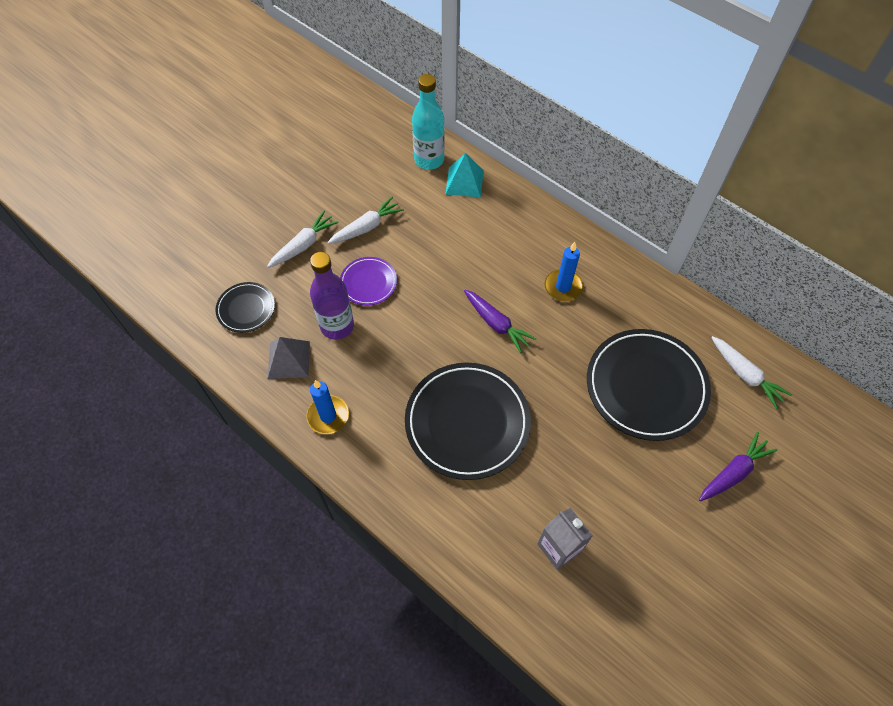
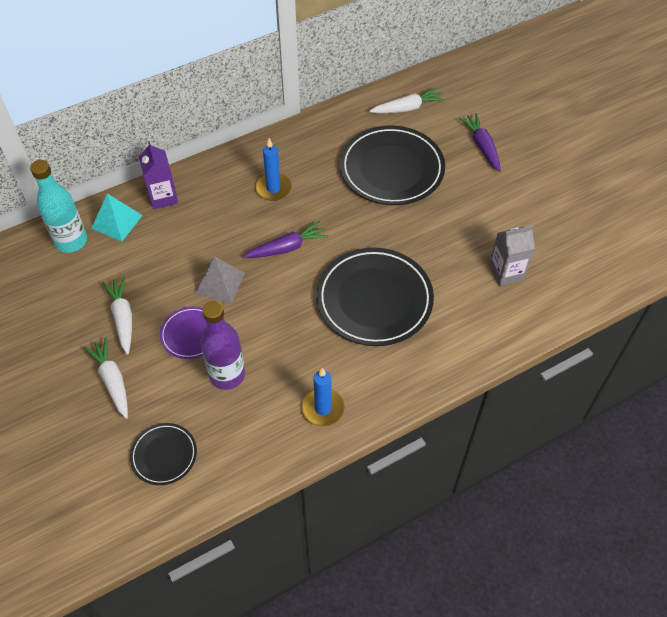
camera: 70 degrees left, 5 degrees down
grey pyramid [268,337,310,379] -> grey pyramid moved to [195,257,245,304]
none -> purple carton [139,141,178,209]

